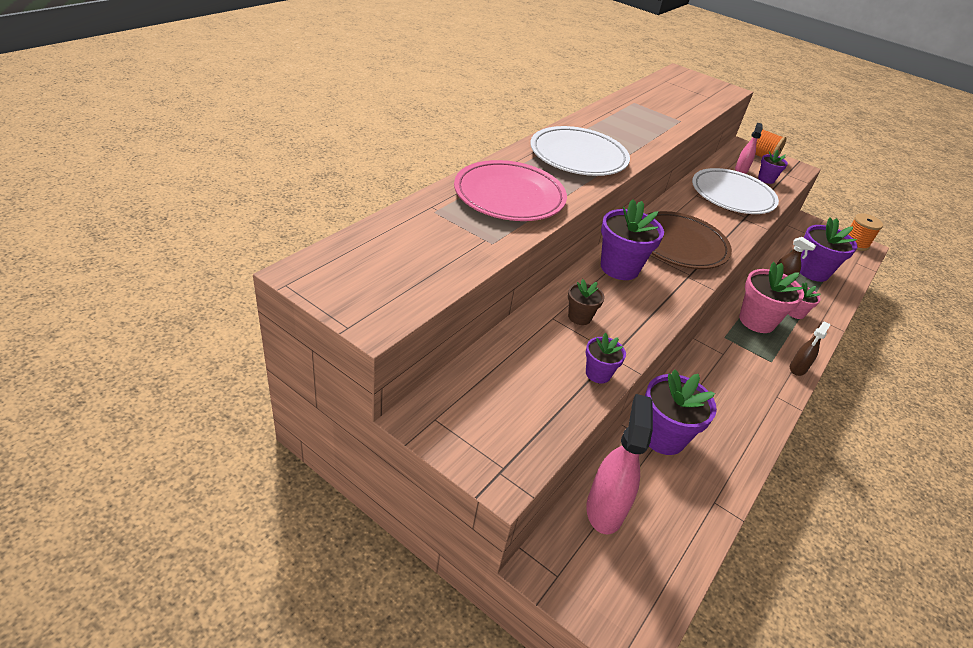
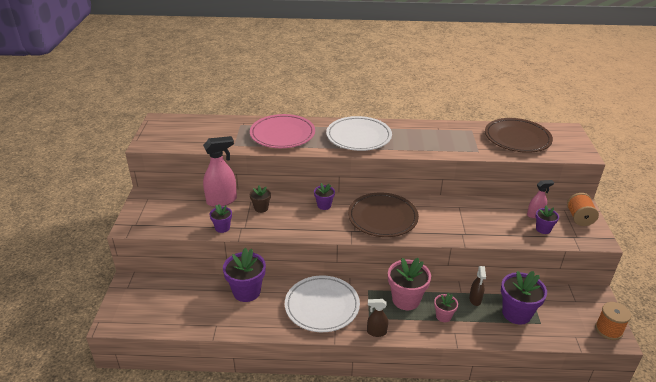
camera: 60 degrees right, 5 degrees down
pink spray bottle [586,394,653,535] -> pink spray bottle moved to [203,136,237,207]
purple flower pot [601,199,664,280] -> purple flower pot [314,183,335,210], size x0.54
white plate [692,168,779,214] -> white plate moved to [285,276,360,332]
none -> brown plate [485,118,553,153]

